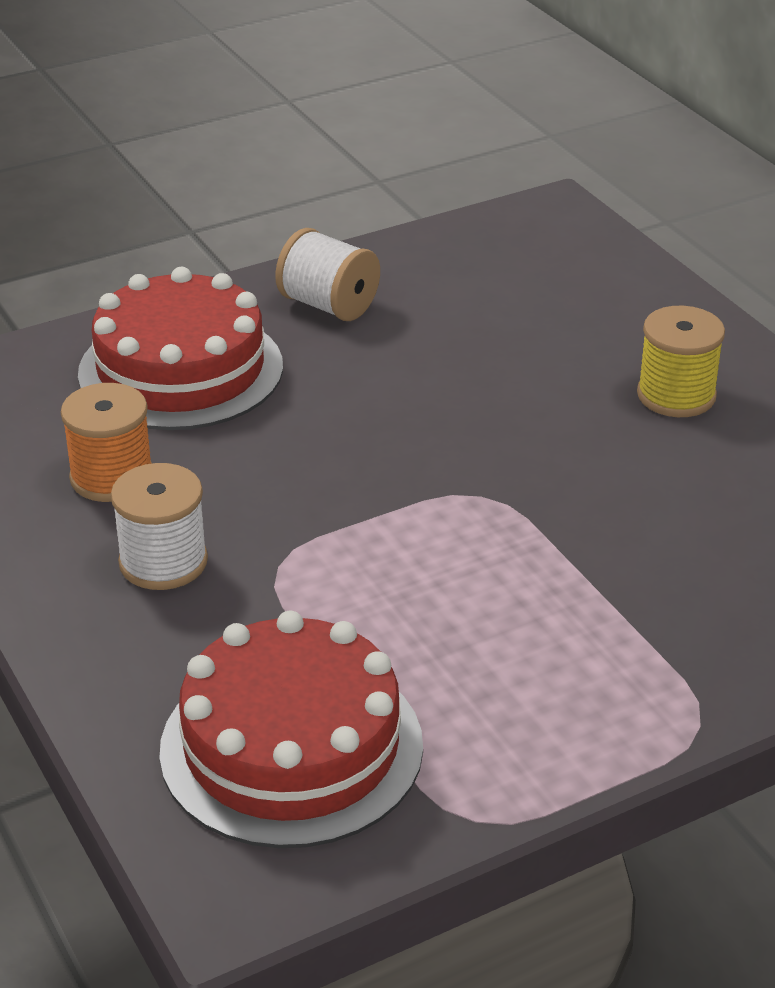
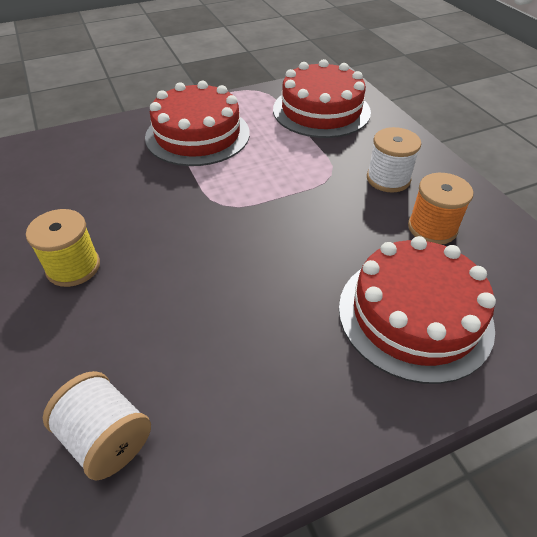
camera: 175 degrees left, 10 degrees up
white spool [275,228,380,321] -> white spool moved to [43,371,151,480]
none -> red cake [145,81,250,166]

